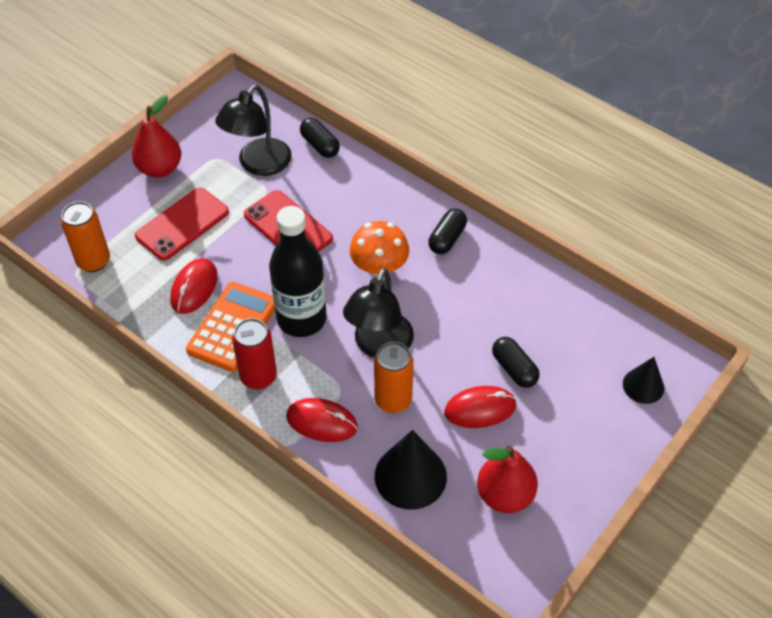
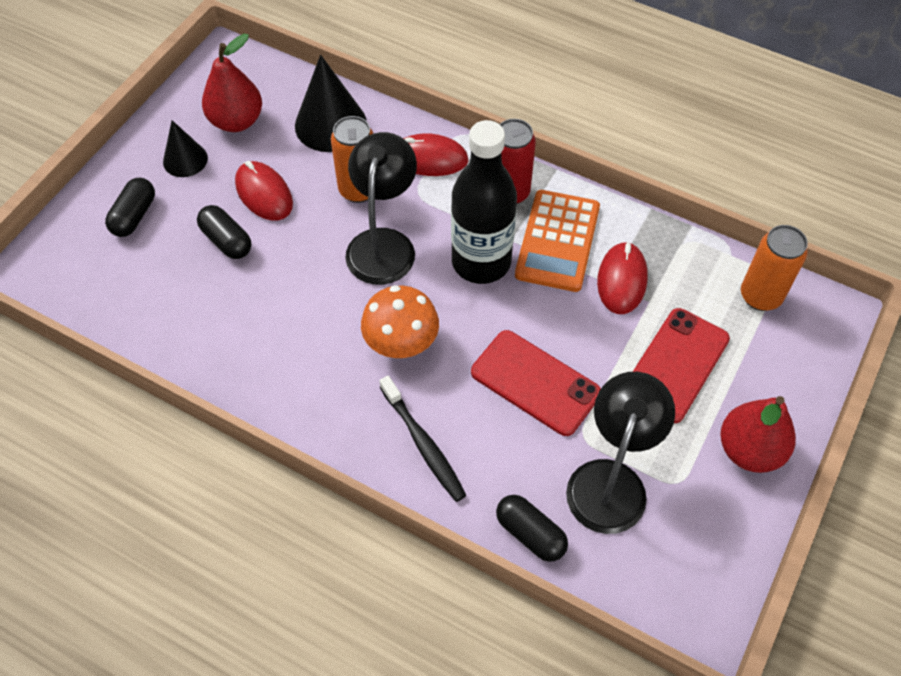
camera: 170 degrees right, 5 degrees up
black capsule [428,208,467,254] -> black capsule moved to [105,178,155,237]
red mouse [444,386,517,428] -> red mouse turned 75 degrees clockwise [235,161,293,221]
black cone [623,357,664,404] -> black cone moved to [163,120,208,177]
none -> black toothbrush [380,376,466,502]

